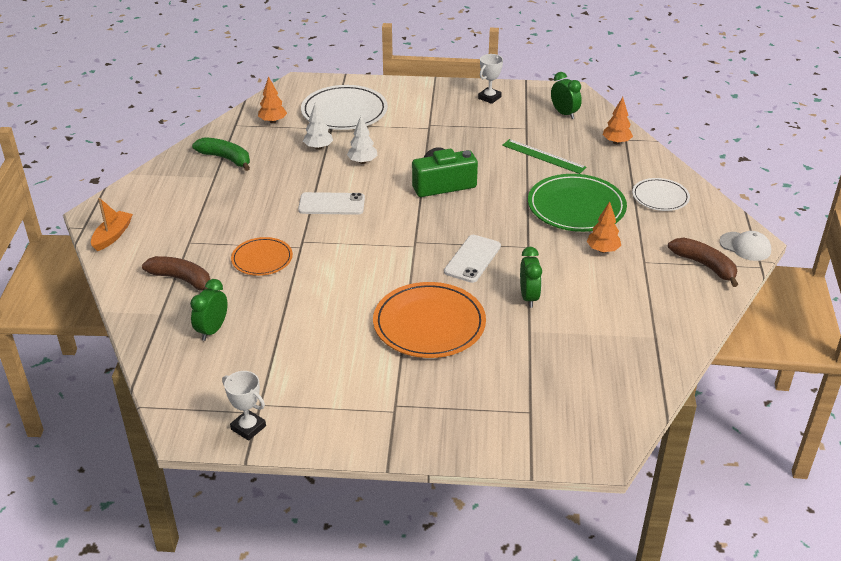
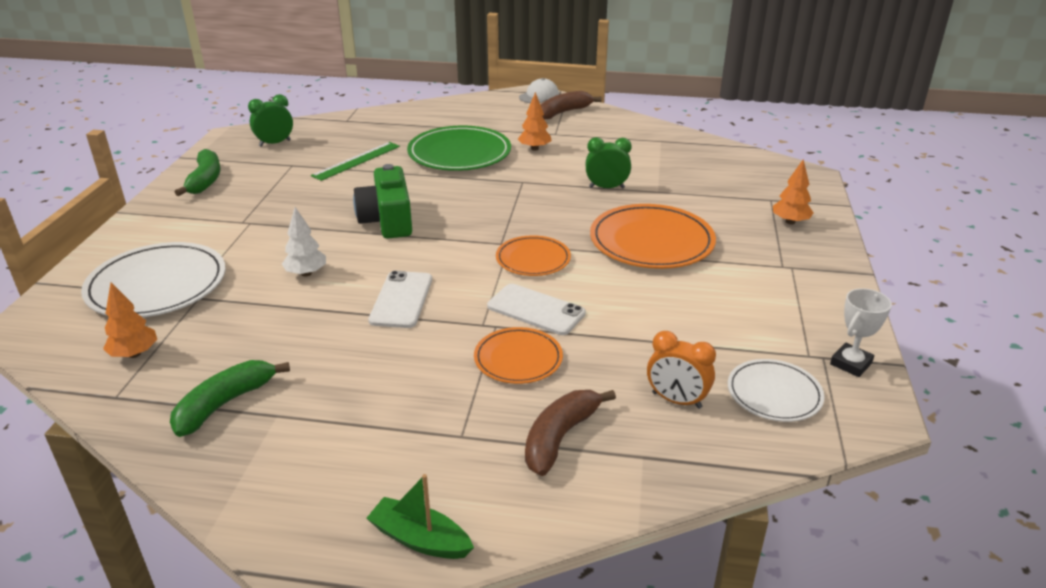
camera: 85 degrees left, 5 degrees down
orange boat [91,198,133,251] -> green boat [366,474,474,559]
green clock [190,279,228,341] -> orange clock [647,331,716,409]
white tree [303,102,333,150] -> none
white phone [444,235,501,283] -> white phone moved to [487,284,586,335]
white trophy [478,54,503,104] -> green banana [175,149,220,196]
orange tree [603,97,633,144] -> orange tree moved to [773,159,813,225]
white plate [632,178,690,211] -> white plate moved to [728,359,825,422]
none -> orange plate [496,235,571,276]

